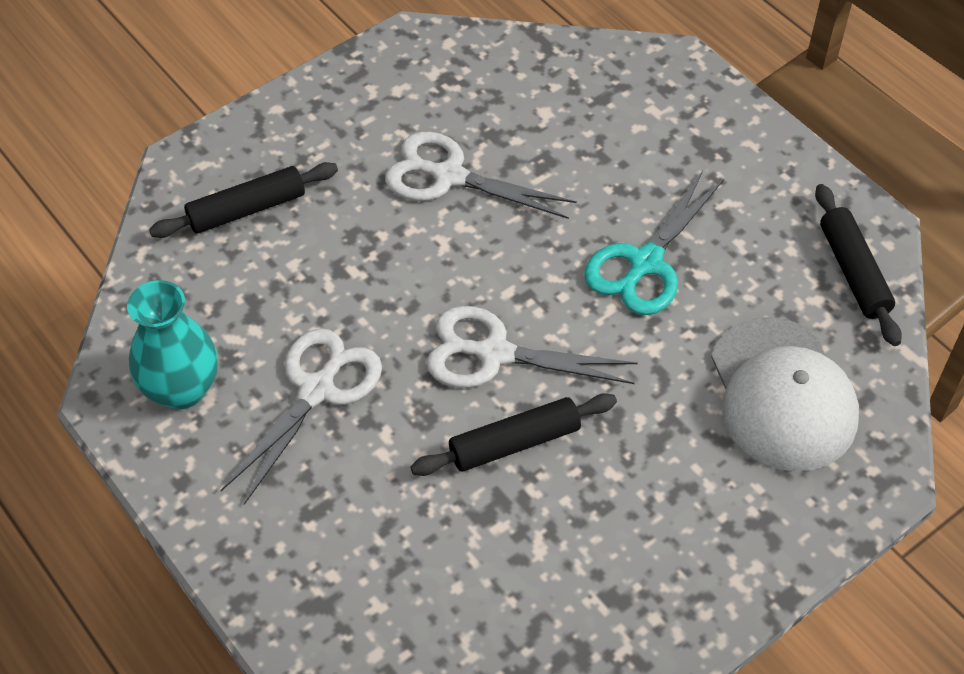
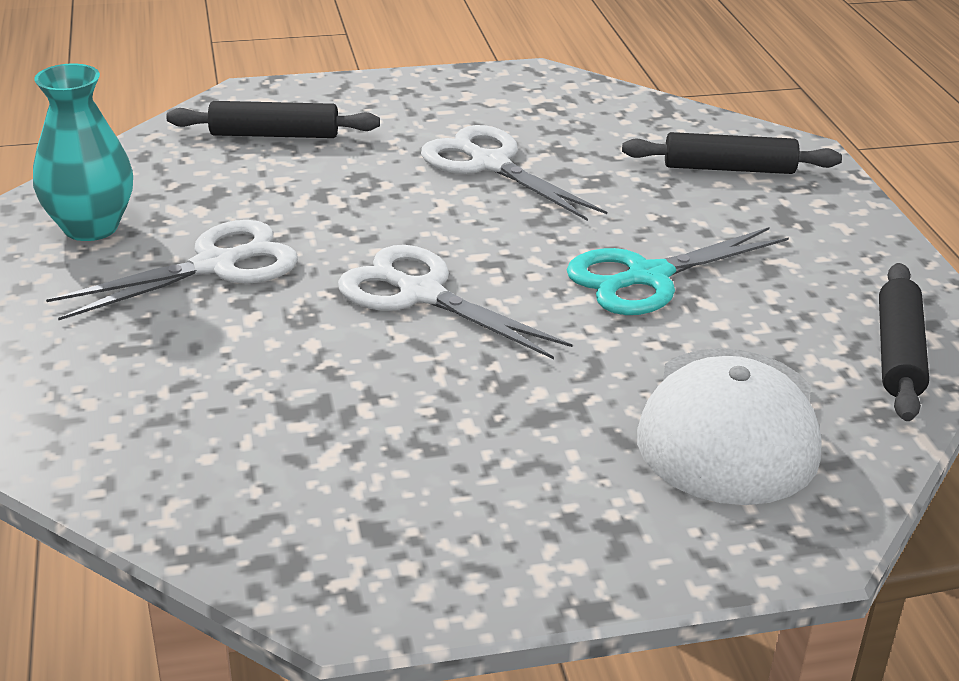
camera: 25 degrees right, 20 degrees down
black rolling pin [410,393,617,476] -> black rolling pin moved to [622,132,842,174]

